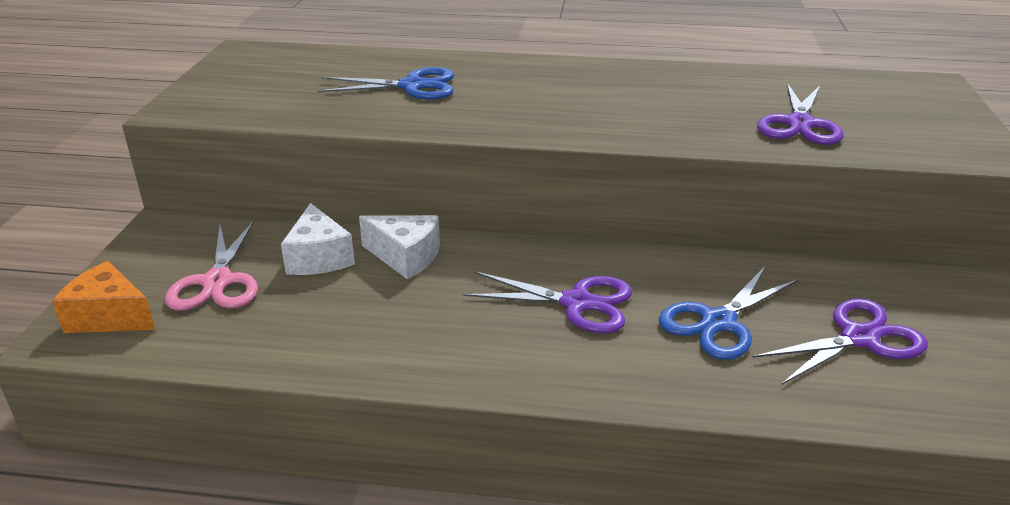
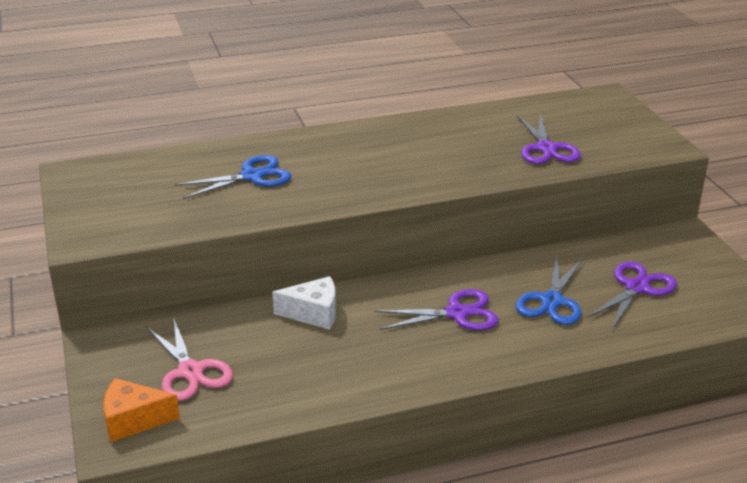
camera: 25 degrees left, 0 degrees up
white cheese [281,203,355,275] -> none

